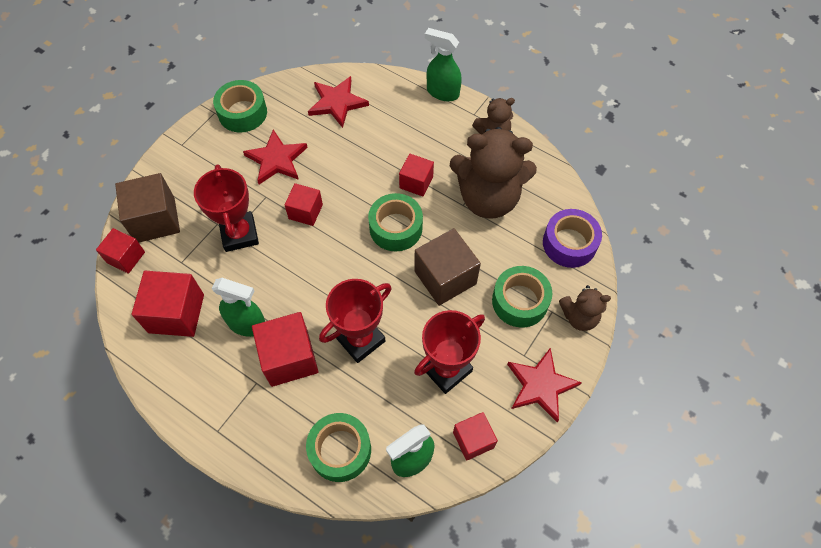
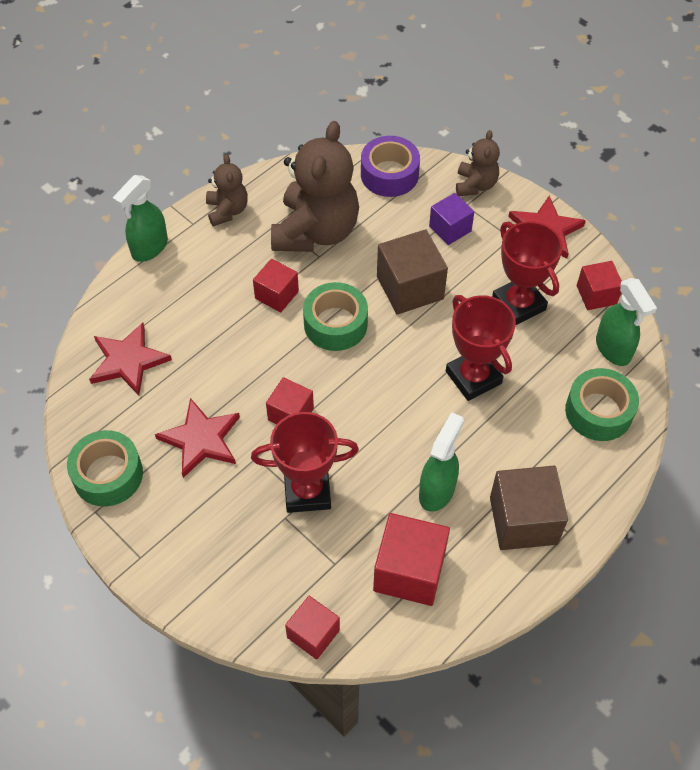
camera: 80 degrees left, 5 degrees down
brown cube [115,173,180,243] -> brown cube moved to [490,466,568,550]
red cube [252,312,319,387] -> none
green tape [492,266,552,328] -> purple cube [429,193,474,245]

